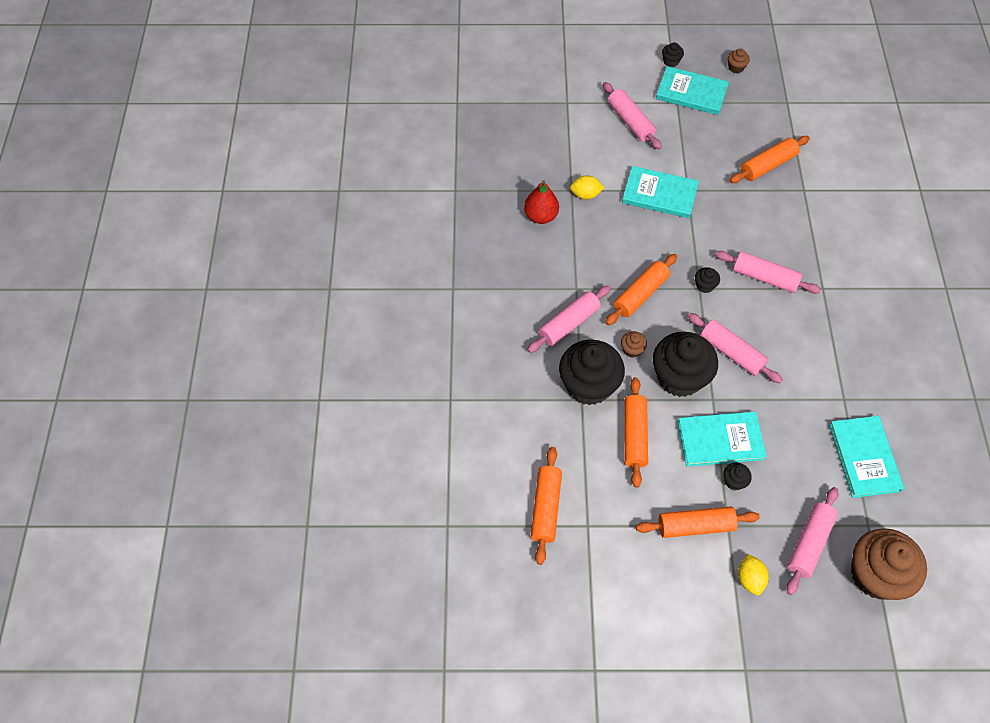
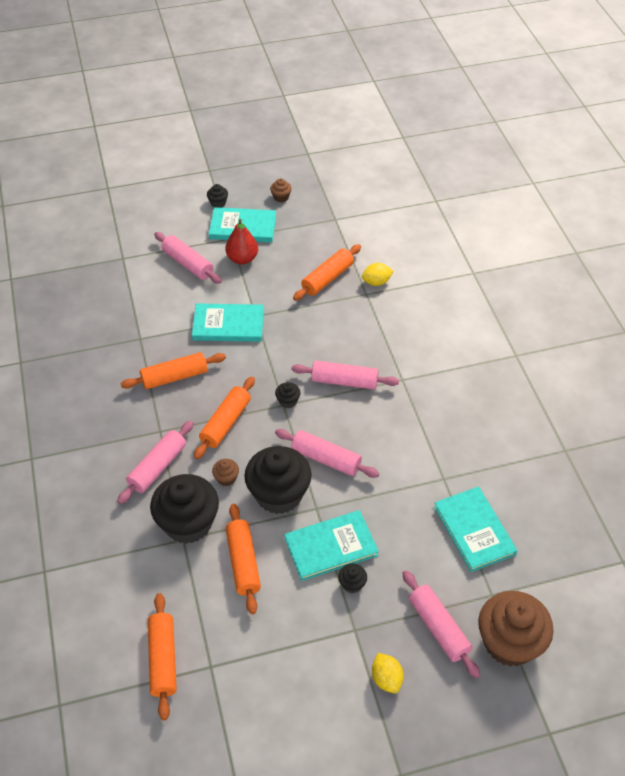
camera: 15 degrees left, 10 degrees down
red pear [524,180,559,224] -> red pear moved to [225,219,258,264]
yellow lemon [570,175,605,200] -> yellow lemon moved to [362,263,393,286]
orange rolling pin [636,507,760,538] -> orange rolling pin moved to [121,352,226,389]
pink rolling pin [786,487,839,595] -> pink rolling pin turned 45 degrees counterclockwise [402,570,480,678]

